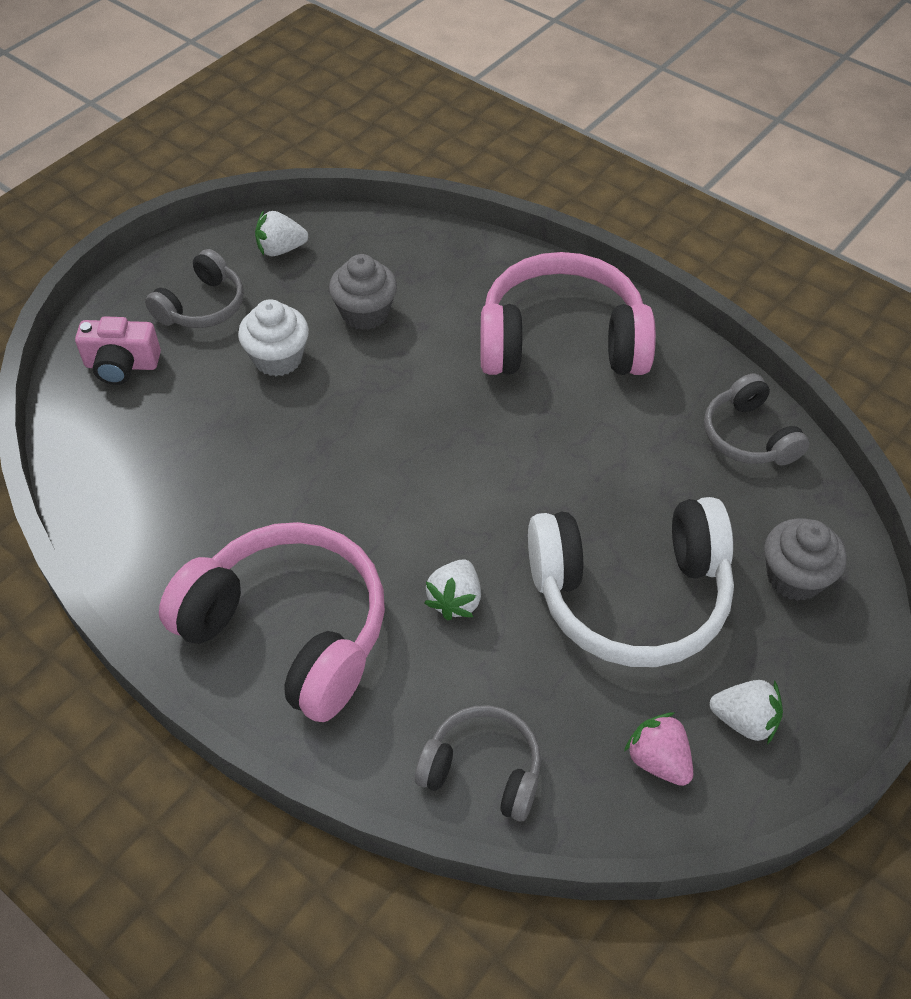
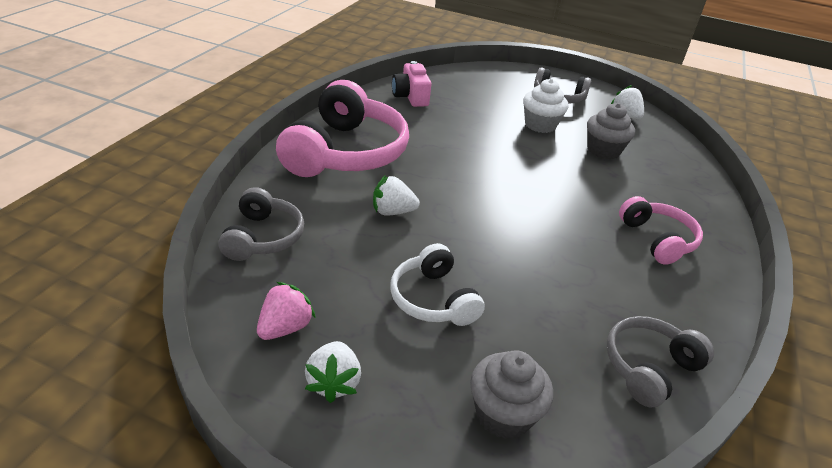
camera: 70 degrees right, 15 degrees down
pink camera [75,316,161,385] -> pink camera moved to [392,61,432,107]
pink headphones [480,252,656,375] -> pink headphones [619,196,703,265], size x0.54
white headphones [528,497,734,667] -> white headphones [390,243,485,326], size x0.54

